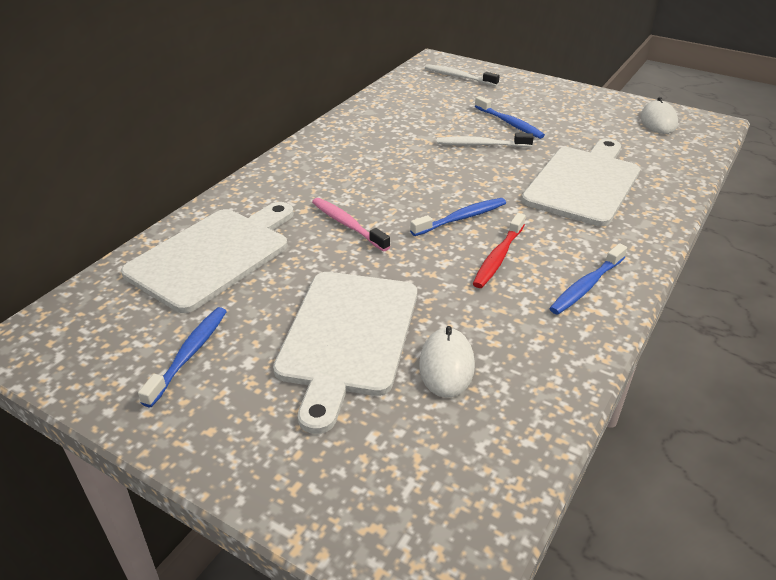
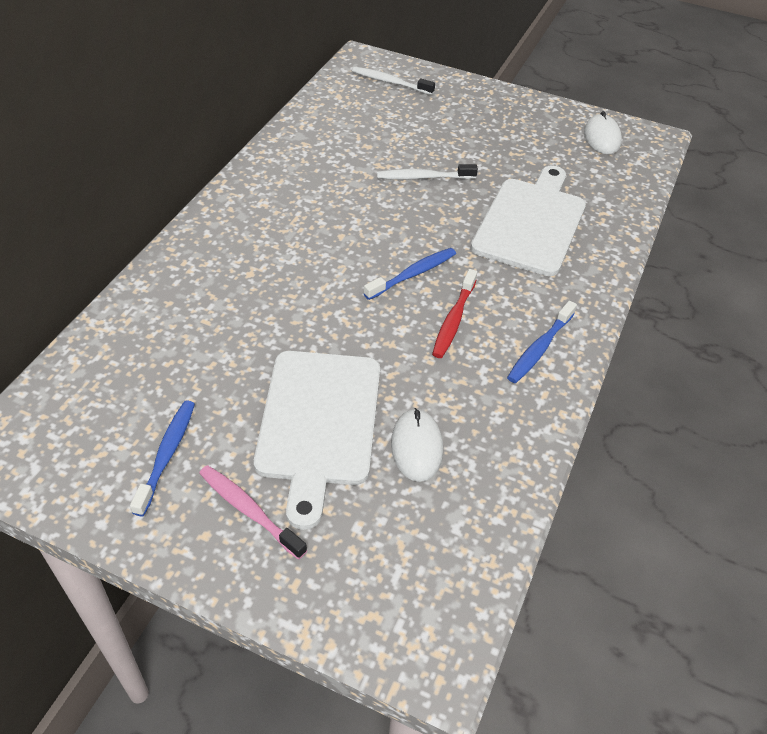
camera: 10 degrees left, 10 degrees up
white cutting board [121,202,294,313] -> none
pink toothbrush [312,198,390,251] -> pink toothbrush moved to [199,465,307,559]
blue toothbrush [475,96,545,139] -> none

